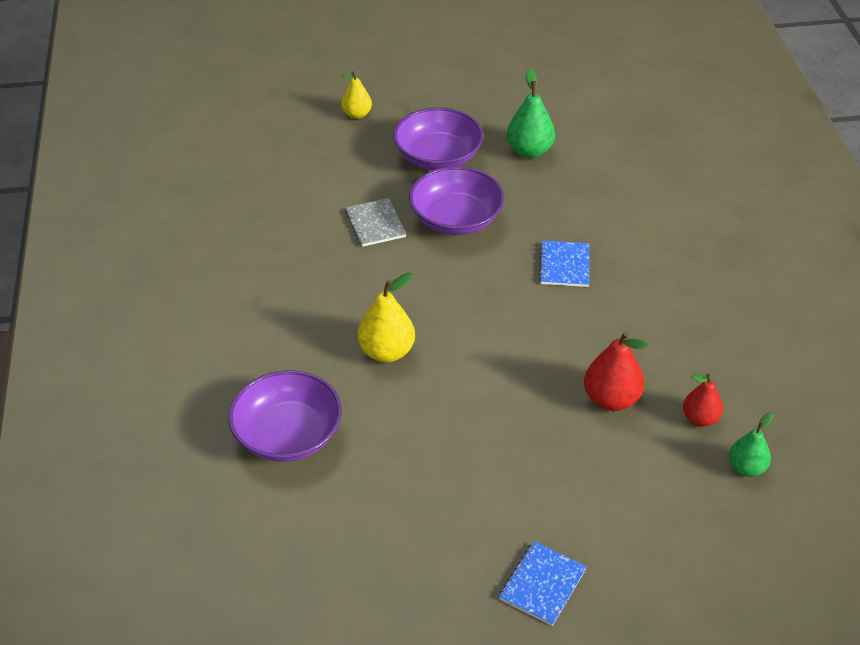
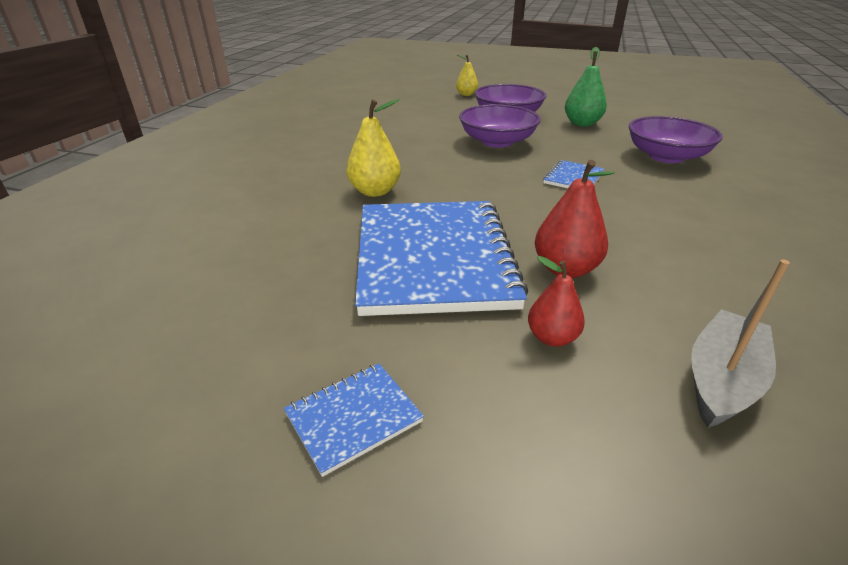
camera: 25 degrees right, 10 degrees down
purple bowl [228,370,342,462] -> purple bowl moved to [629,116,723,163]
grey notebook [345,198,406,247] -> none
red pear [683,374,723,427] -> red pear moved to [528,256,585,347]
green pear [729,412,773,477] -> grey boat [691,260,790,428]
none -> blue notebook [355,201,528,316]

